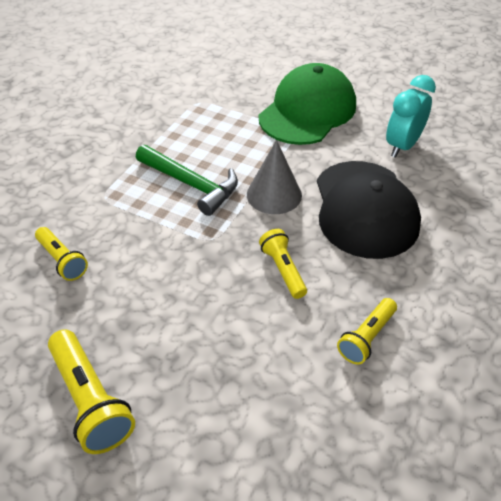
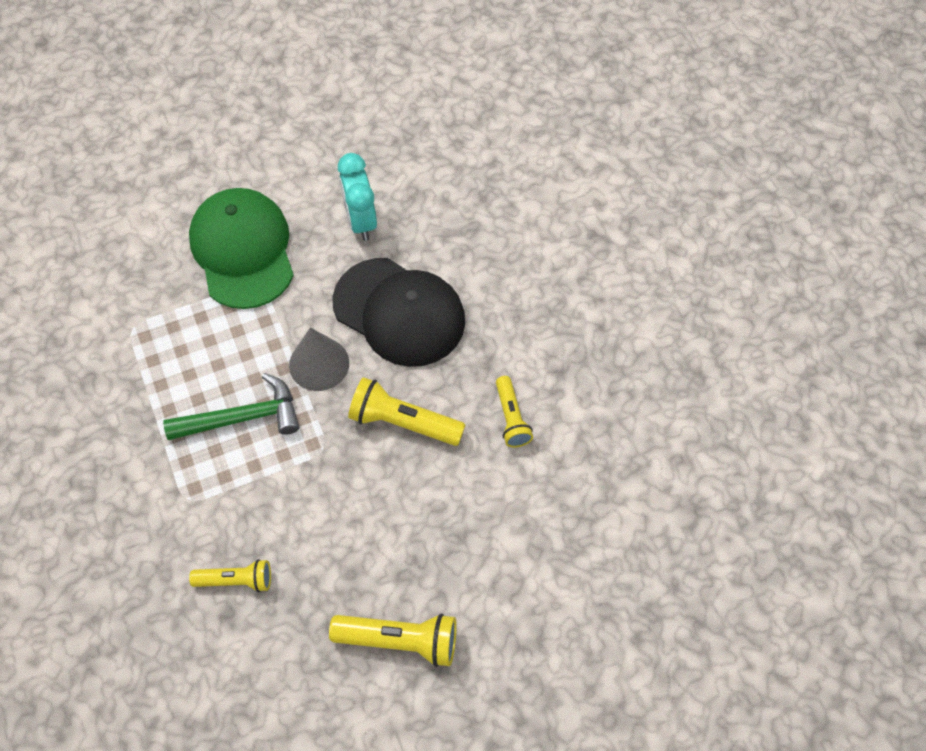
camera: 50 degrees left, 15 degrees up
yellow flashlight [259,229,307,299] -> yellow flashlight [348,377,465,446], size x1.55

